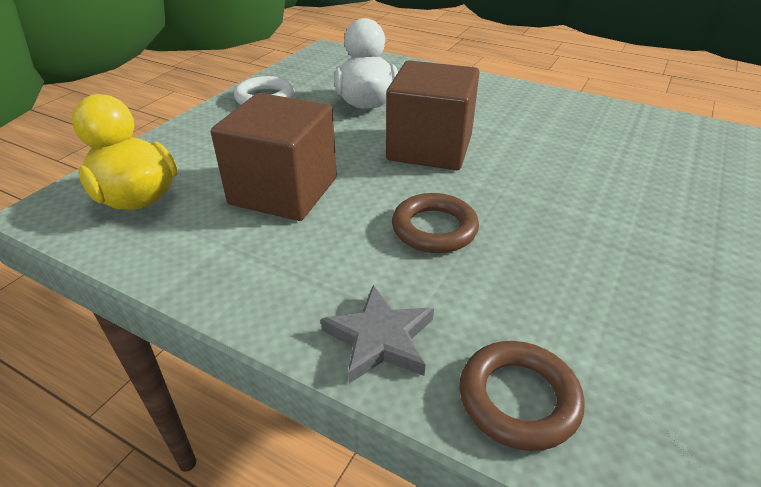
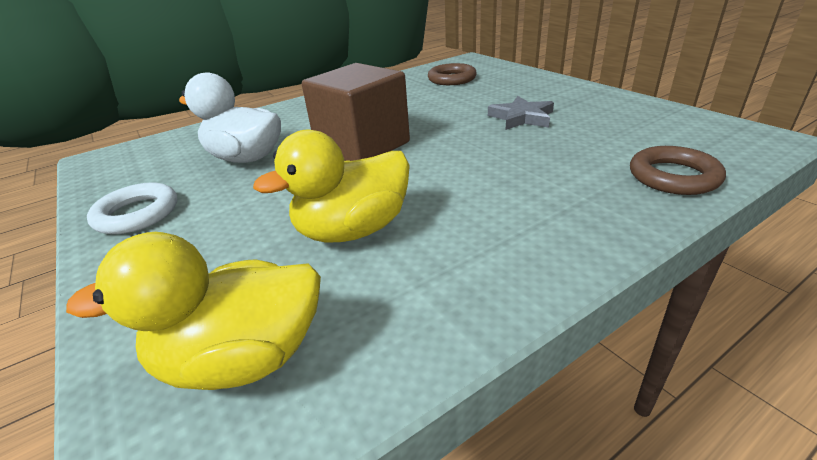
camera: 60 degrees left, 5 degrees down
brown cube [211,93,337,221] -> yellow duck [253,130,410,243]
grey star [321,285,434,384] -> grey star moved to [488,96,554,130]
brown ring [392,193,479,253] -> brown ring moved to [428,63,477,85]

